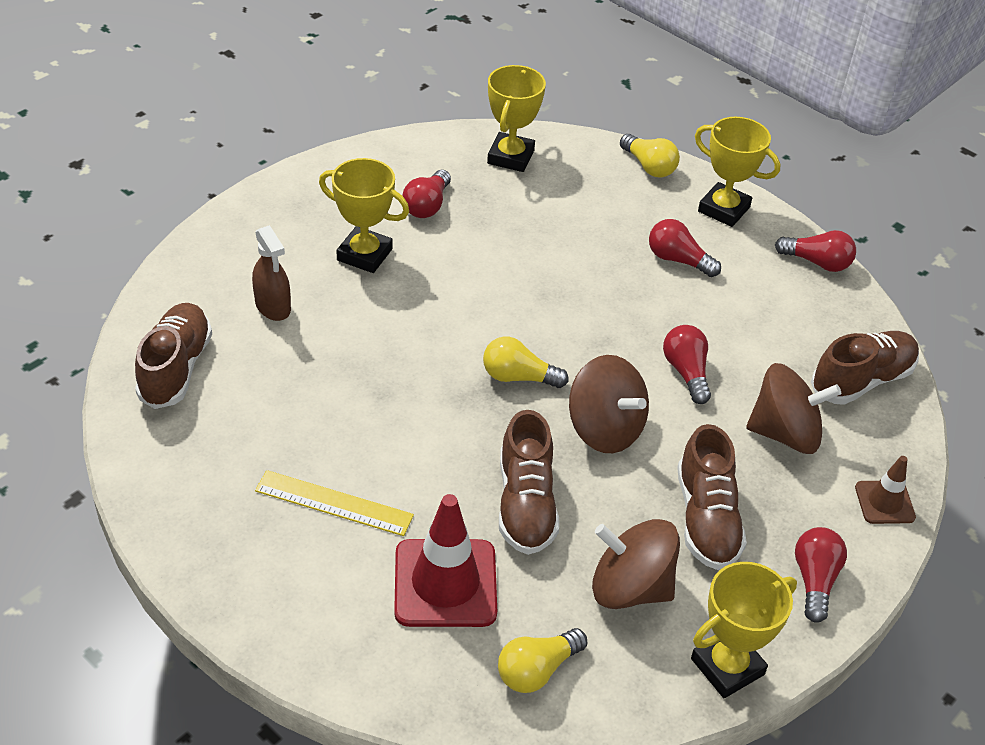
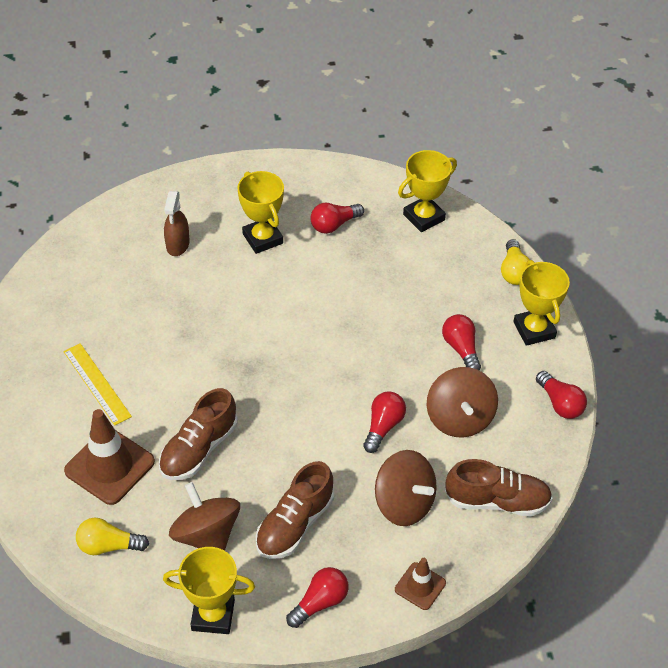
camera: 40 degrees right, 5 degrees up
brown shoe [135,303,212,409] -> none
red traffic cone [394,494,497,627] -> brown traffic cone [64,409,155,505]
yellow light bulb [483,336,569,388] -> none
brown spinning top [569,355,649,453] -> brown spinning top moved to [427,367,498,437]

